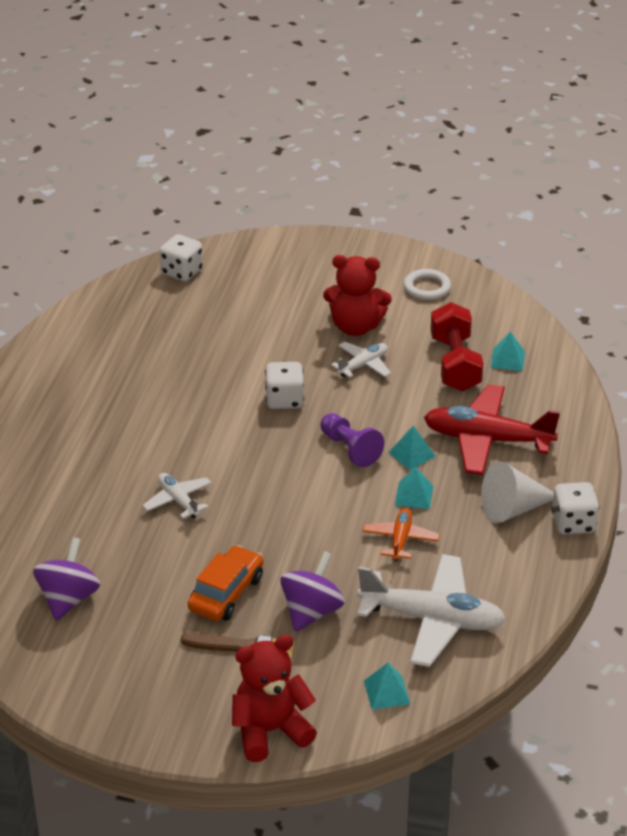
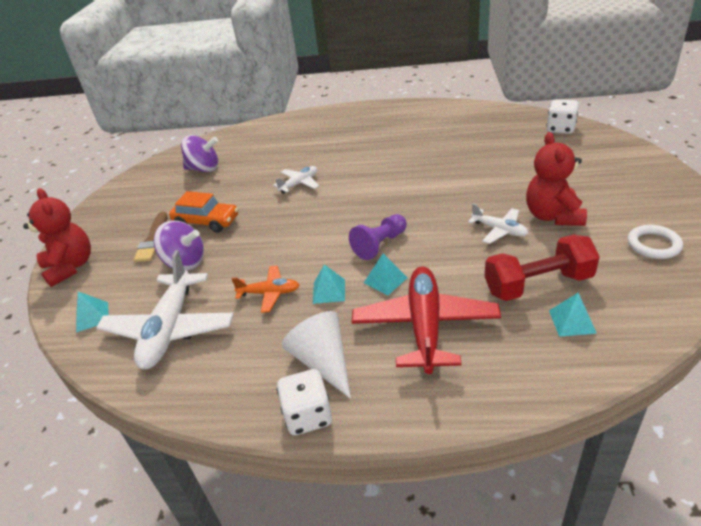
camera: 85 degrees right, 0 degrees up
white dice [265,362,304,409] -> none

